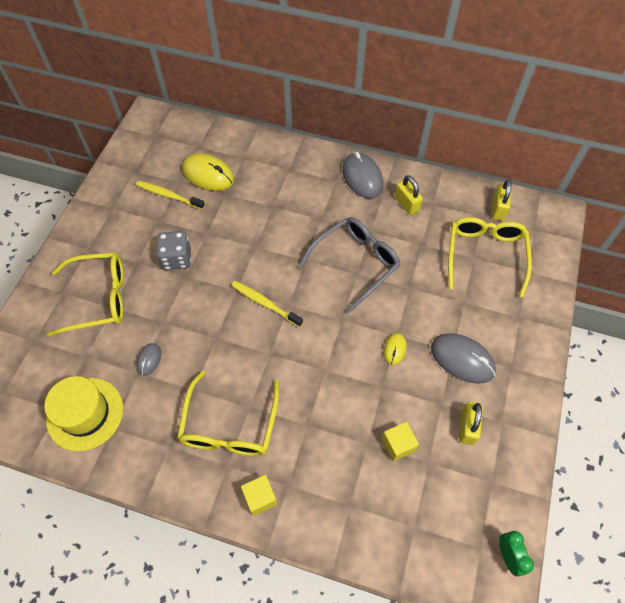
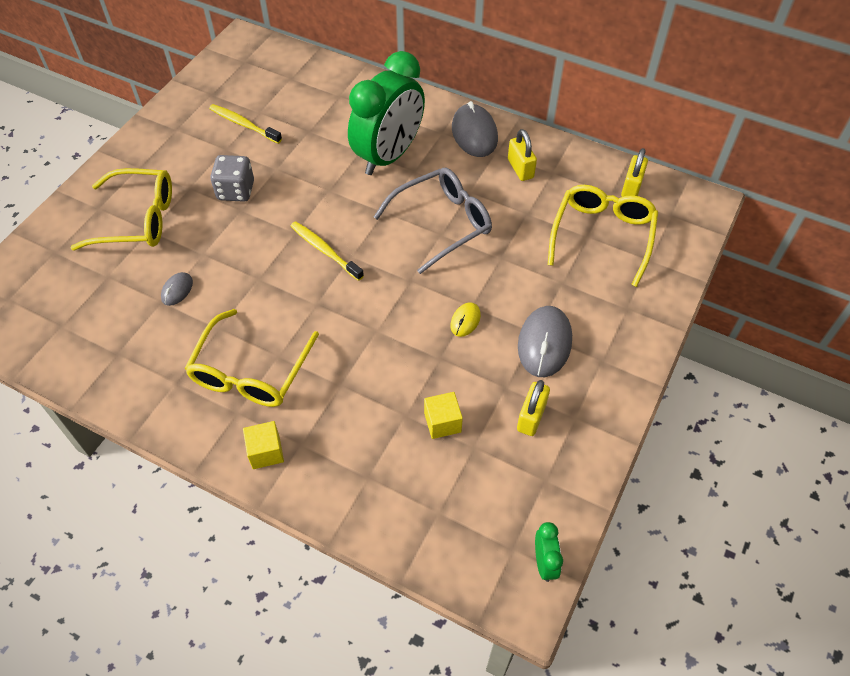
camera: 10 degrees right, 5 degrees down
yellow hat [44,376,123,452] -> none
yellow mouse [182,154,234,191] -> none
grey mouse [431,333,496,384] -> grey mouse turned 60 degrees clockwise [518,306,572,377]
none -> green clock [348,51,425,175]

